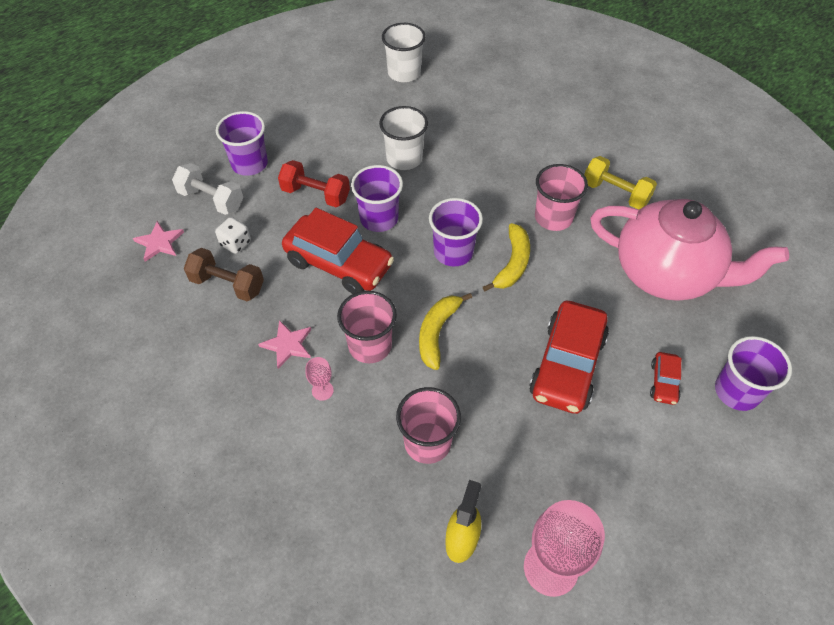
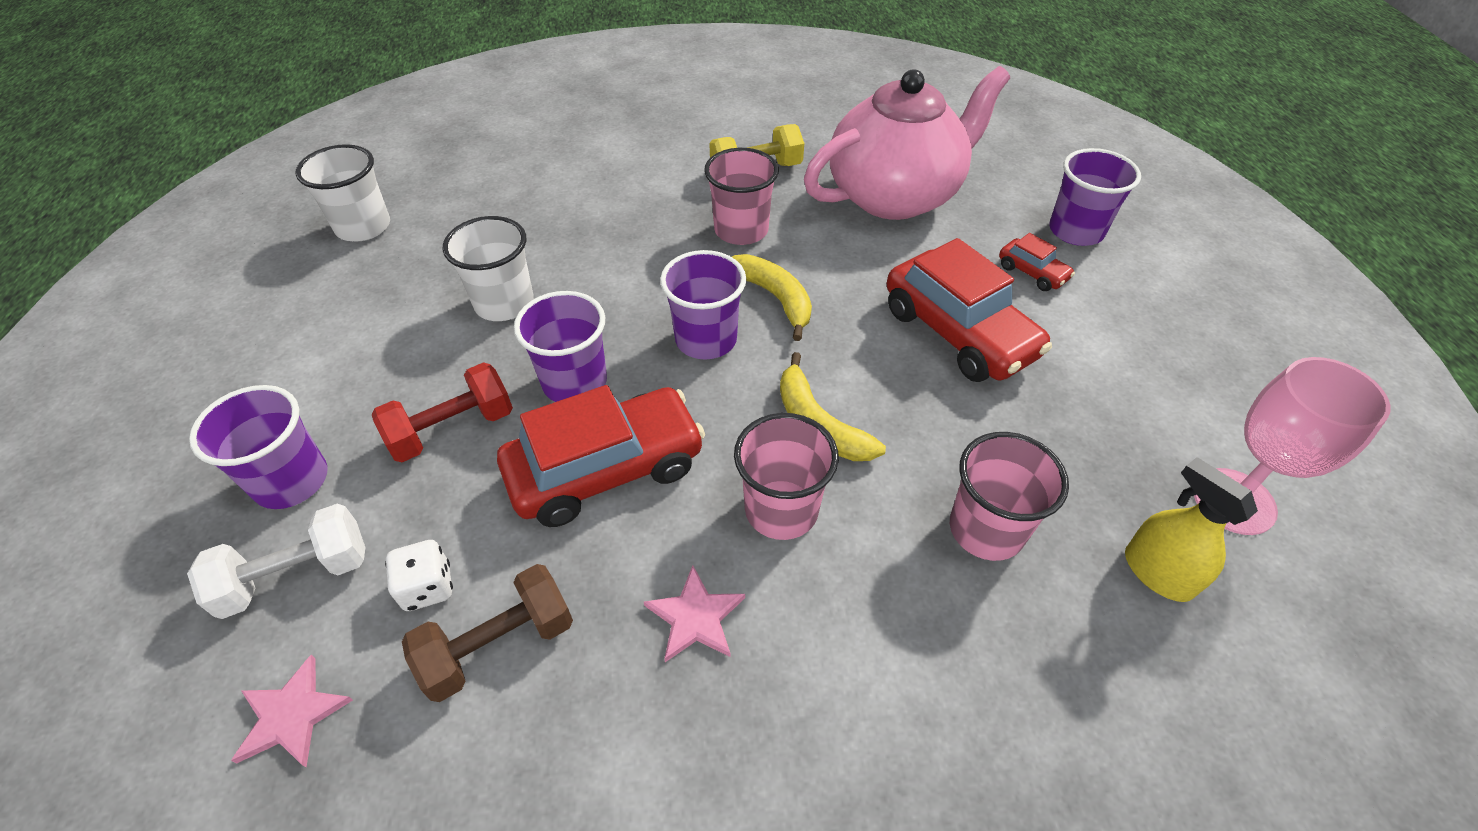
camera: 55 degrees left, 5 degrees down
pink goblet [305,357,334,401] -> none

